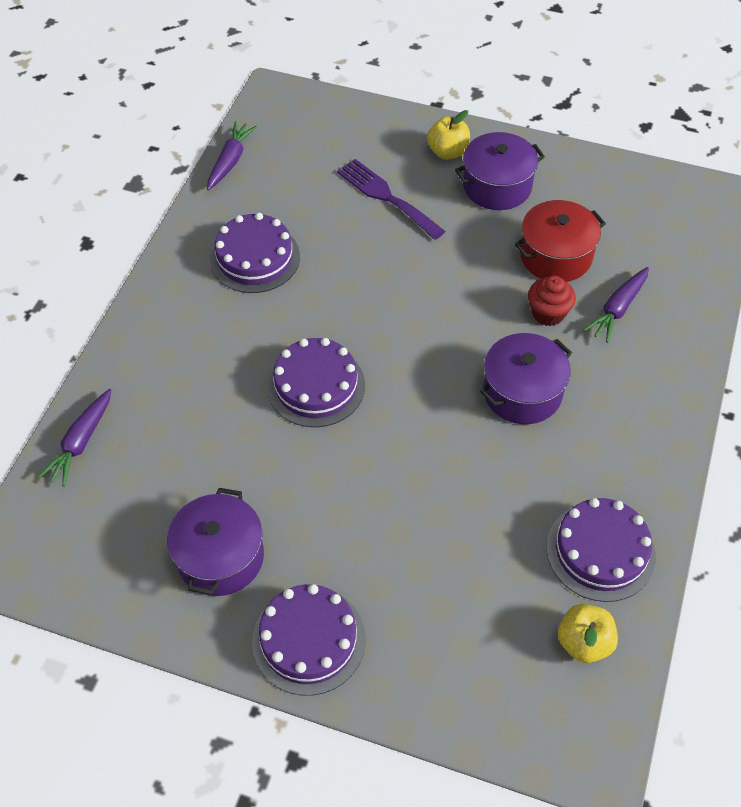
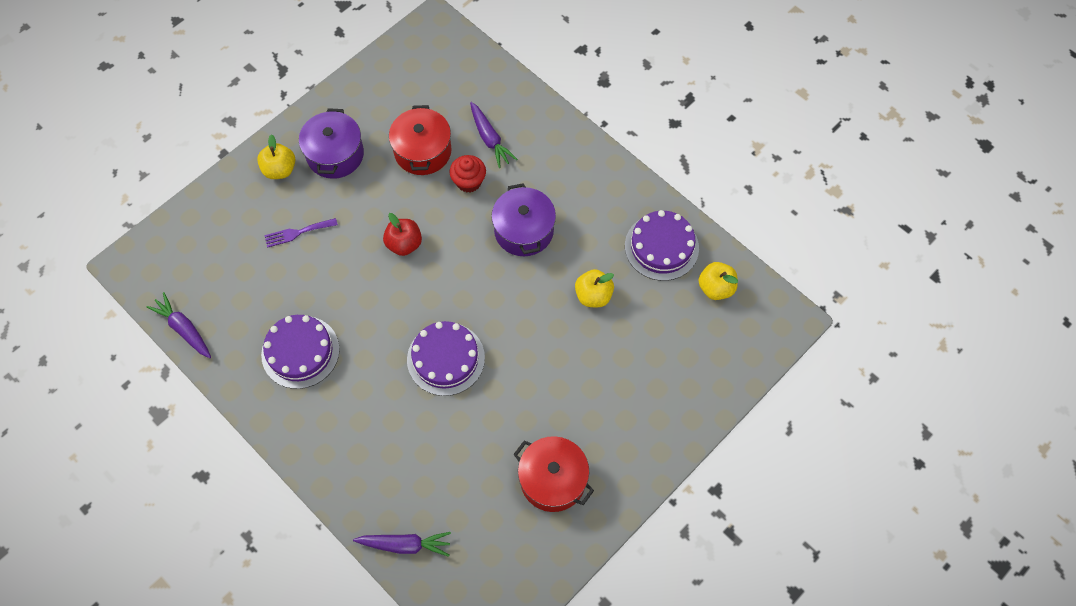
camera: 65 degrees left, 10 degrees up
purple carrot [38,389,111,487] -> purple carrot turned 45 degrees counterclockwise [353,532,451,557]
purple pot [167,488,264,596] -> red pot [513,436,594,512]
purple cake [252,584,366,696] -> none
purple fork [337,159,445,240] -> purple fork [264,218,338,248], size x0.63
none -> red apple [383,213,422,256]
none -> yellow apple [575,269,614,307]

